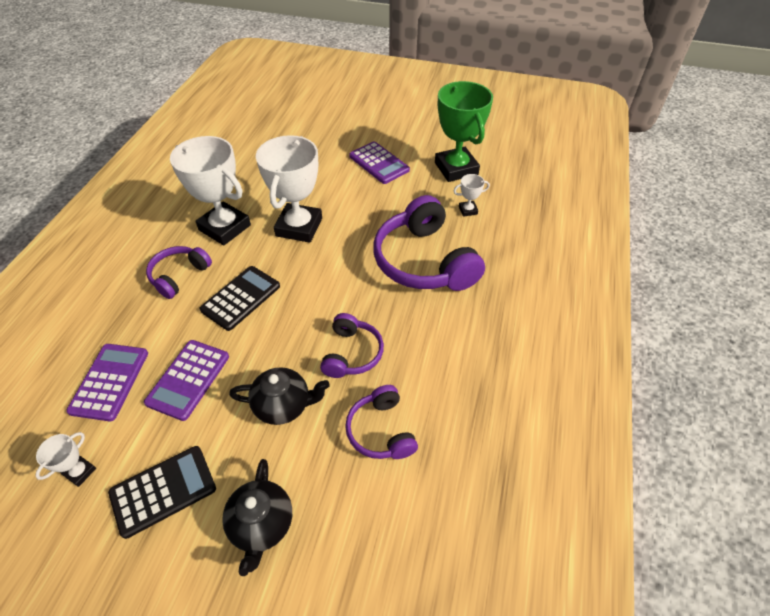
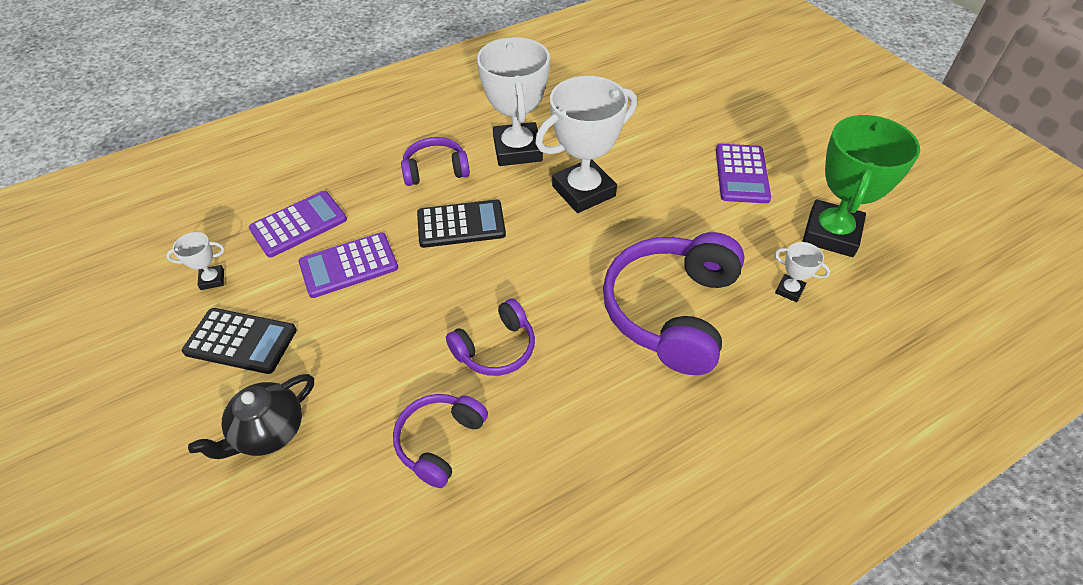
camera: 45 degrees right, 0 degrees up
black teapot [229,367,330,425] -> none

